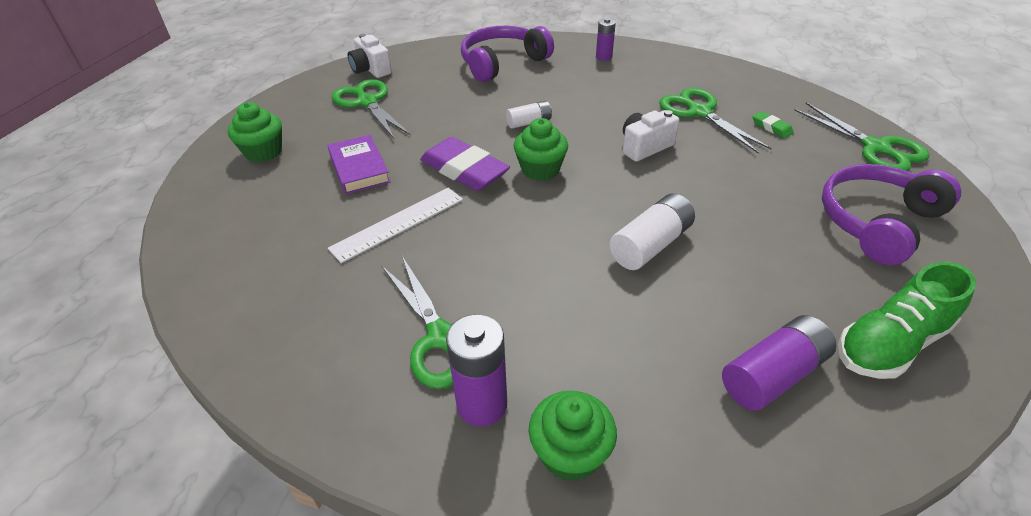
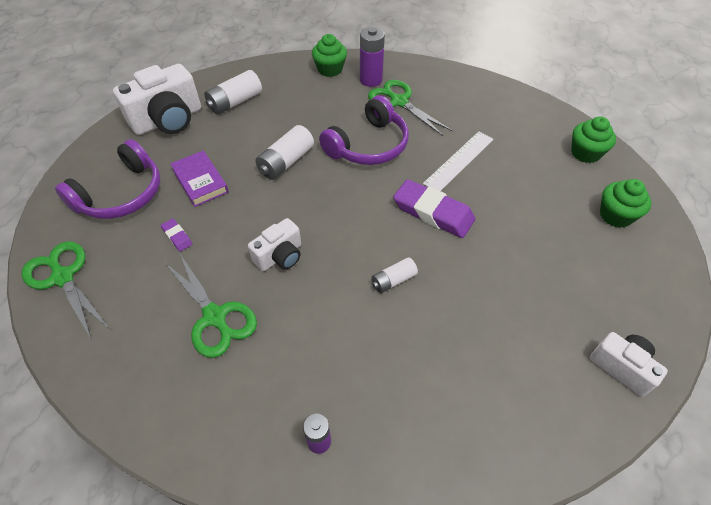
camera: 170 degrees right, 10 degrees up
purple book [328,135,390,194] -> purple book moved to [170,151,229,207]
green scissors [332,79,410,139] -> none
purple headphones [461,26,554,82] -> purple headphones moved to [319,95,409,165]
green cupcake [514,118,568,181] -> green cupcake moved to [571,116,616,163]
purple battery [722,315,837,411] -> white battery [204,70,262,115]
green eraser [752,111,794,138] -> none
green shoe [838,262,976,379] -> white camera [113,64,201,135]
none -> purple eraser [161,219,192,251]

